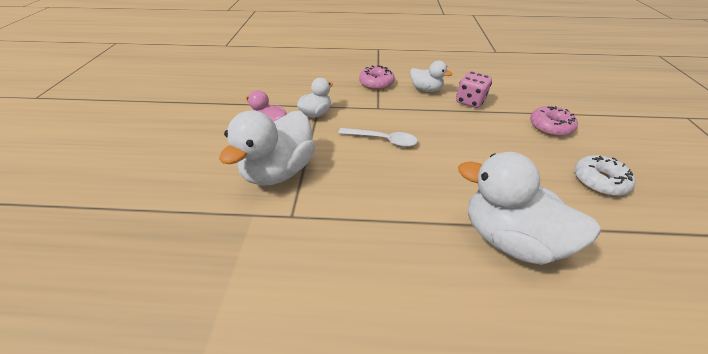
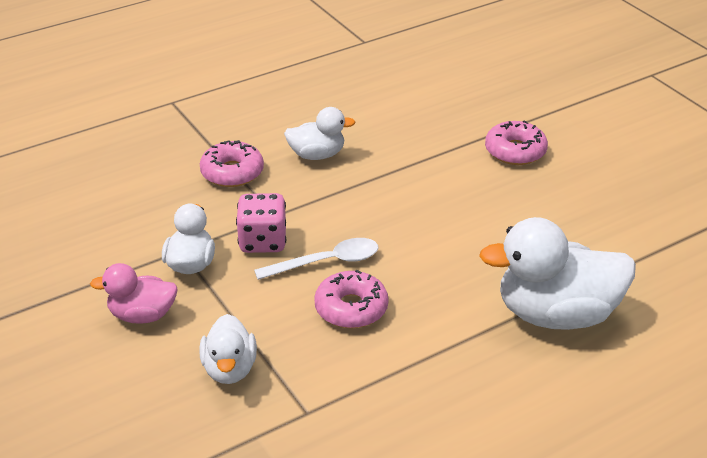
camera: 35 degrees left, 5 degrees down
white duck [219,110,315,186] -> white duck [199,314,257,384], size x0.55
pink dice [456,72,492,108] -> pink dice moved to [236,193,286,253]
white donut [574,155,636,196] -> none
none -> pink donut [314,270,389,328]

